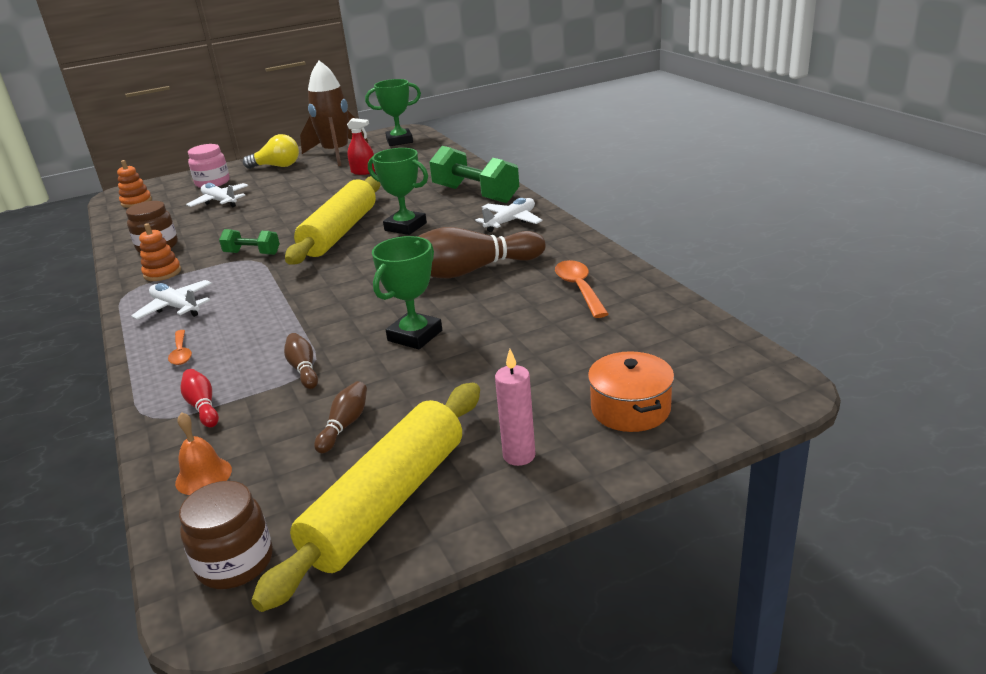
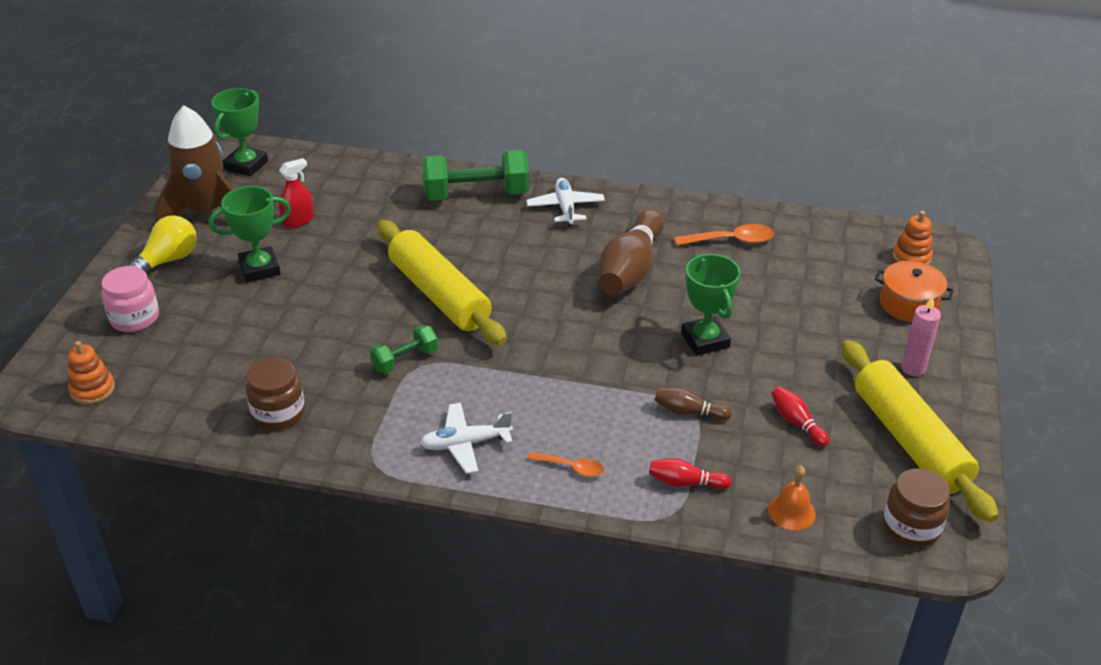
camera: 55 degrees left, 10 degrees up
orange stacking toy [139,223,181,281] -> orange stacking toy moved to [892,211,933,265]
white plane [186,183,248,207] -> none
brown bowling pin [314,381,367,453] -> red bowling pin [771,387,830,447]
green trophy [368,148,428,235] -> green trophy moved to [209,186,291,282]
orange spoon [555,260,608,318] -> orange spoon turned 150 degrees clockwise [674,224,774,246]

